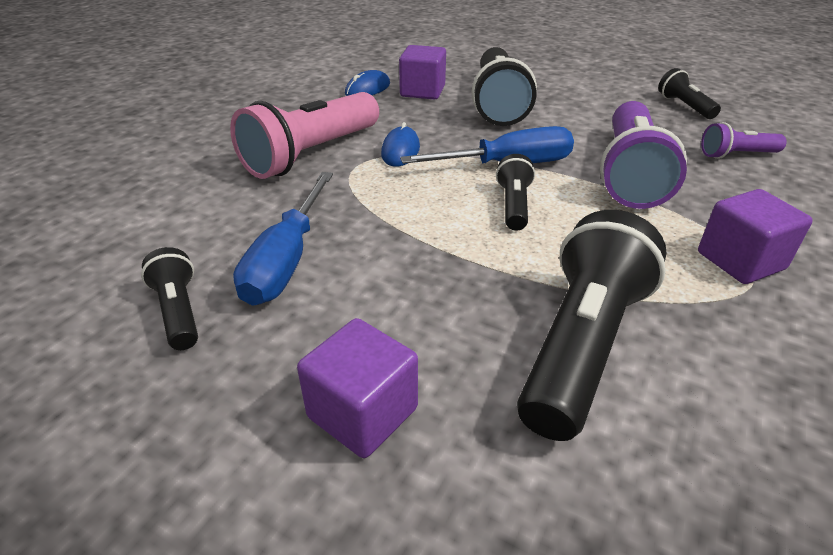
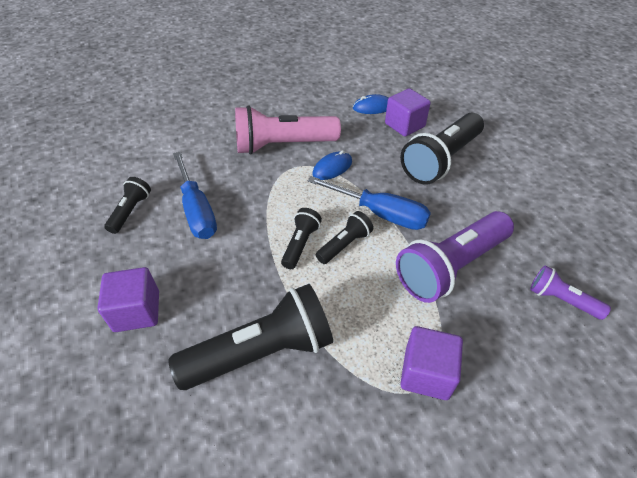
camera: 40 degrees right, 10 degrees up
blue screwdriver [233,172,333,306] -> blue screwdriver turned 75 degrees counterclockwise [173,152,217,239]
black flashlight [658,68,721,119] -> black flashlight moved to [281,208,322,269]

